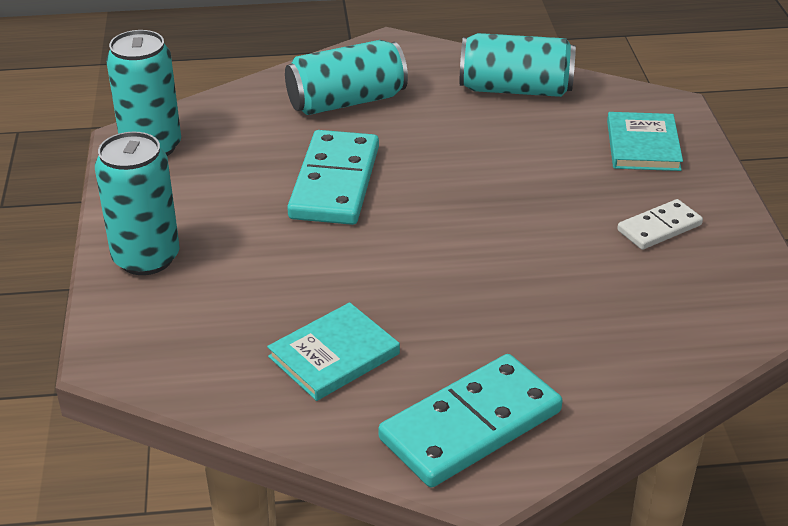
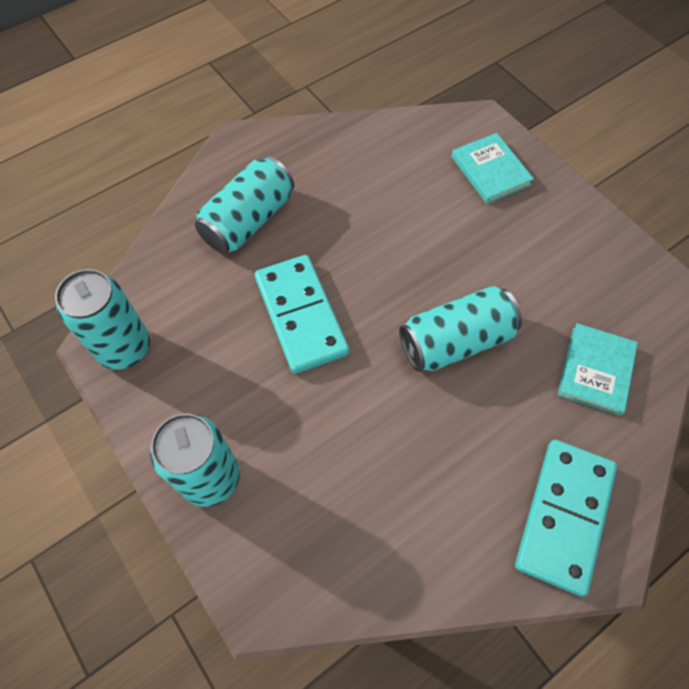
camera: 30 degrees left, 25 degrees up
turquoise book [267,302,400,401] -> turquoise book moved to [557,323,638,416]
turquoise can [460,33,576,97] -> turquoise can moved to [399,286,522,372]
white domino [617,199,703,250] -> none

